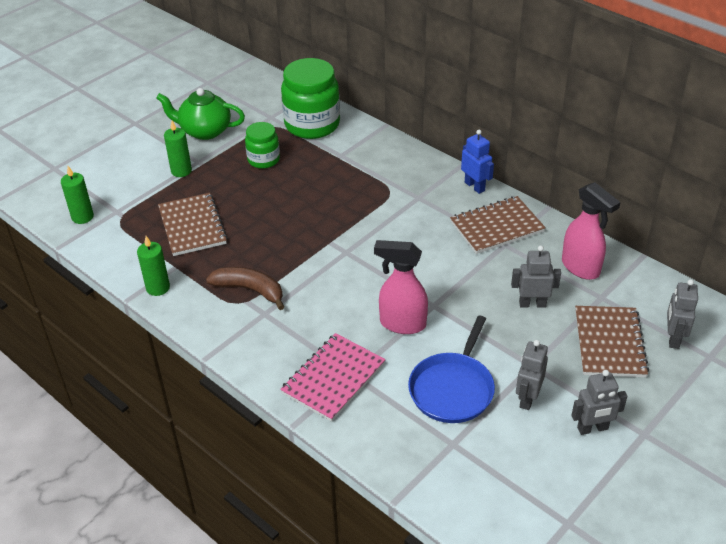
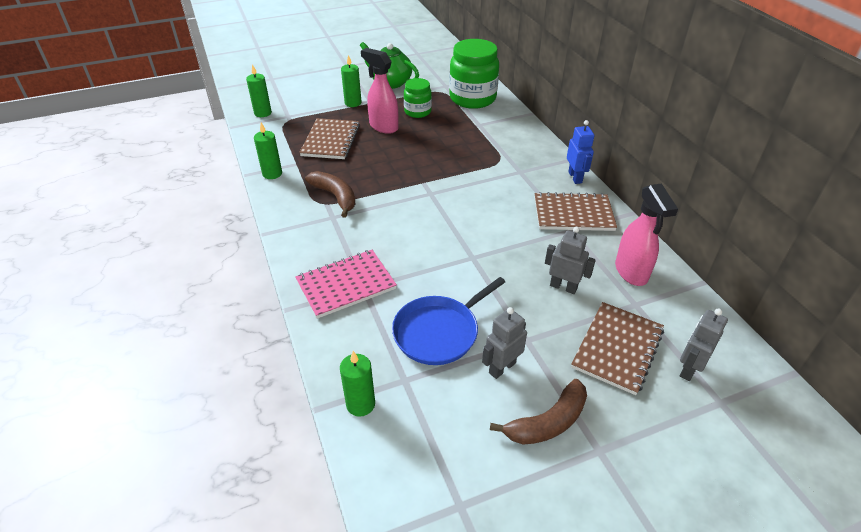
camera: 25 degrees right, 0 degrees up
pink spray bottle [374,240,428,334] -> pink spray bottle moved to [361,48,398,134]
grey robot [571,370,627,435] -> brown banana [490,379,587,445]
none -> green candle [340,351,375,417]

